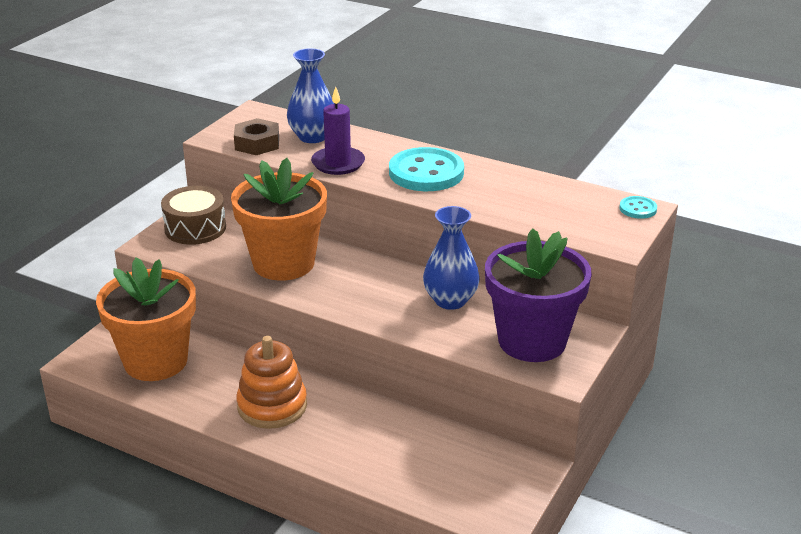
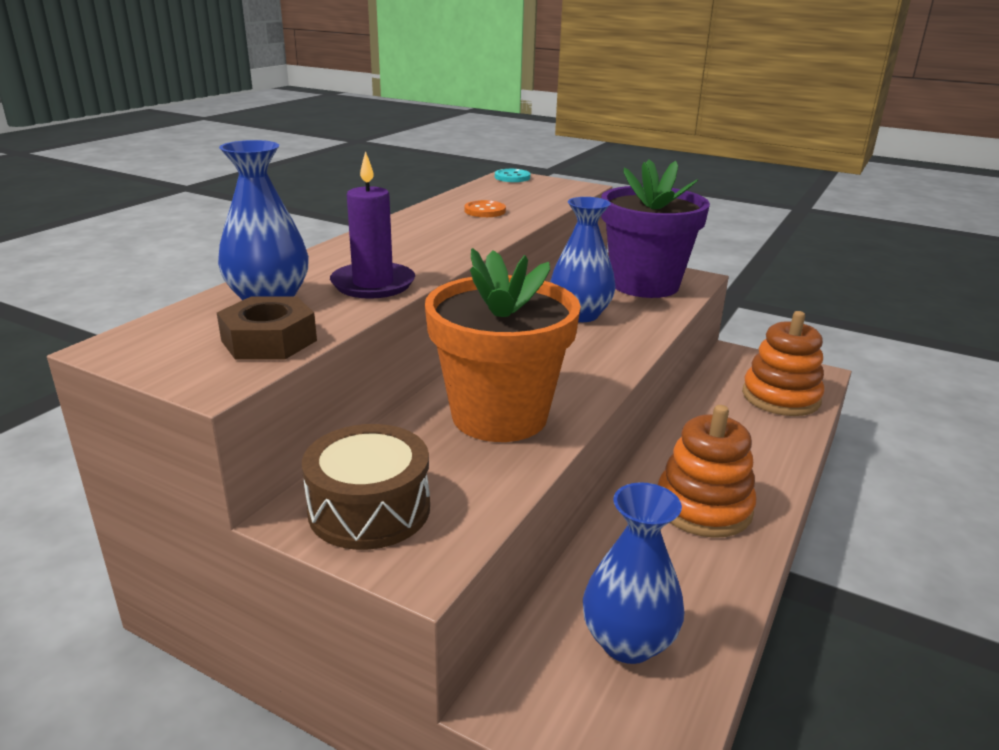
camera: 90 degrees left, 5 degrees down
orange flower pot [96,258,196,381] -> blue vase [583,482,684,664]
turquoise button [389,147,464,191] -> none
none -> orange button [464,200,506,217]
none -> orange stacking toy [742,311,825,416]

